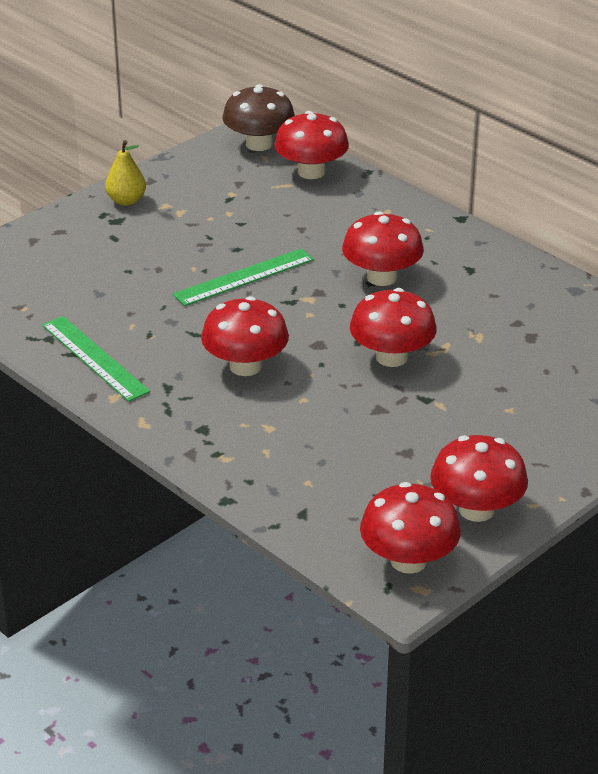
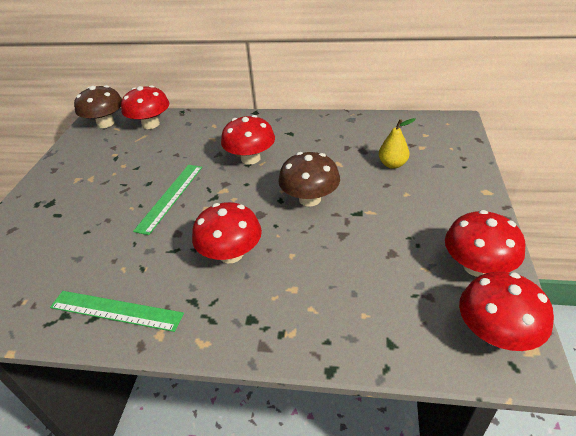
camera: 35 degrees left, 5 degrees up
yellow pear [105,140,146,206] -> yellow pear moved to [379,118,416,169]
red mushroom [350,288,437,367] -> brown mushroom [278,152,340,207]

